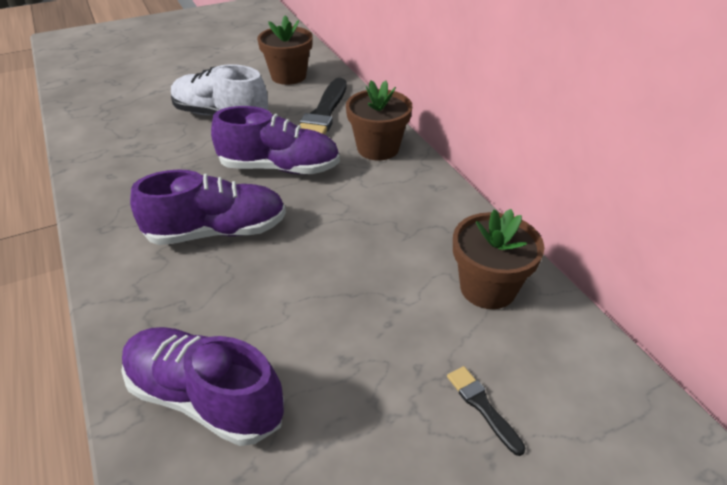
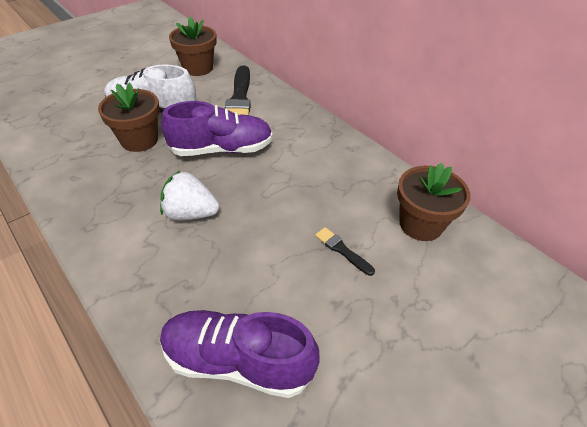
camera: 15 degrees left, 5 degrees up
purple shoe [130,169,286,245] -> white strawberry [160,171,219,221]
brown flower pot [346,80,412,160] -> brown flower pot moved to [98,82,160,152]
black brush [447,366,526,456] -> black brush moved to [315,227,375,276]

